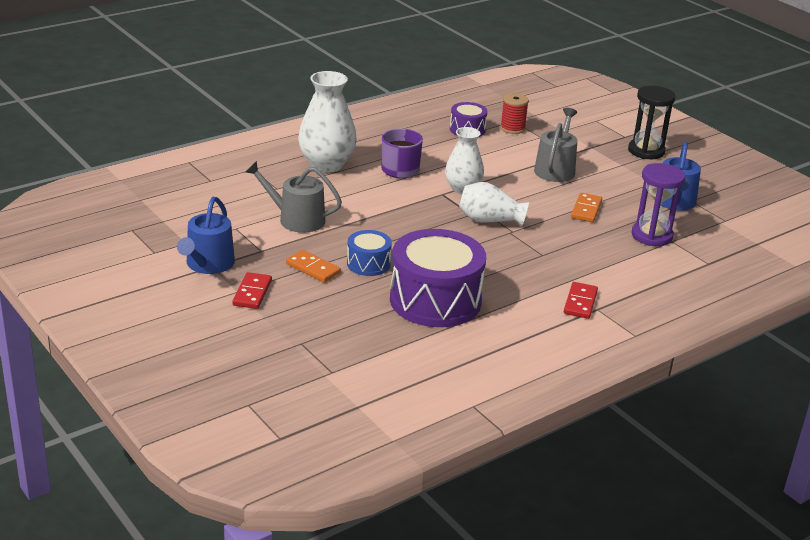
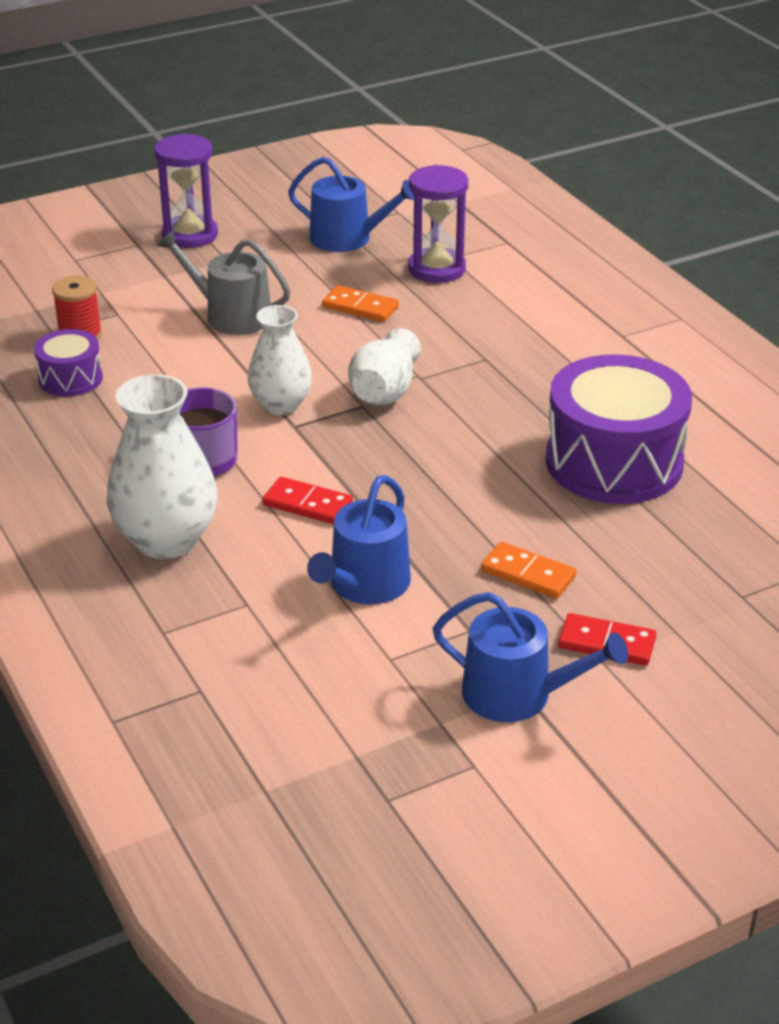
camera: 80 degrees left, 5 degrees up
grey watering can [245,161,342,233] -> blue watering can [307,475,411,605]
orange domino [286,250,341,282] -> orange domino turned 75 degrees clockwise [481,542,576,599]
blue drum [347,230,392,276] -> none
red domino [564,282,598,319] -> red domino moved to [262,477,353,524]
black hourglass [628,86,676,159] -> purple hourglass [154,133,218,248]

